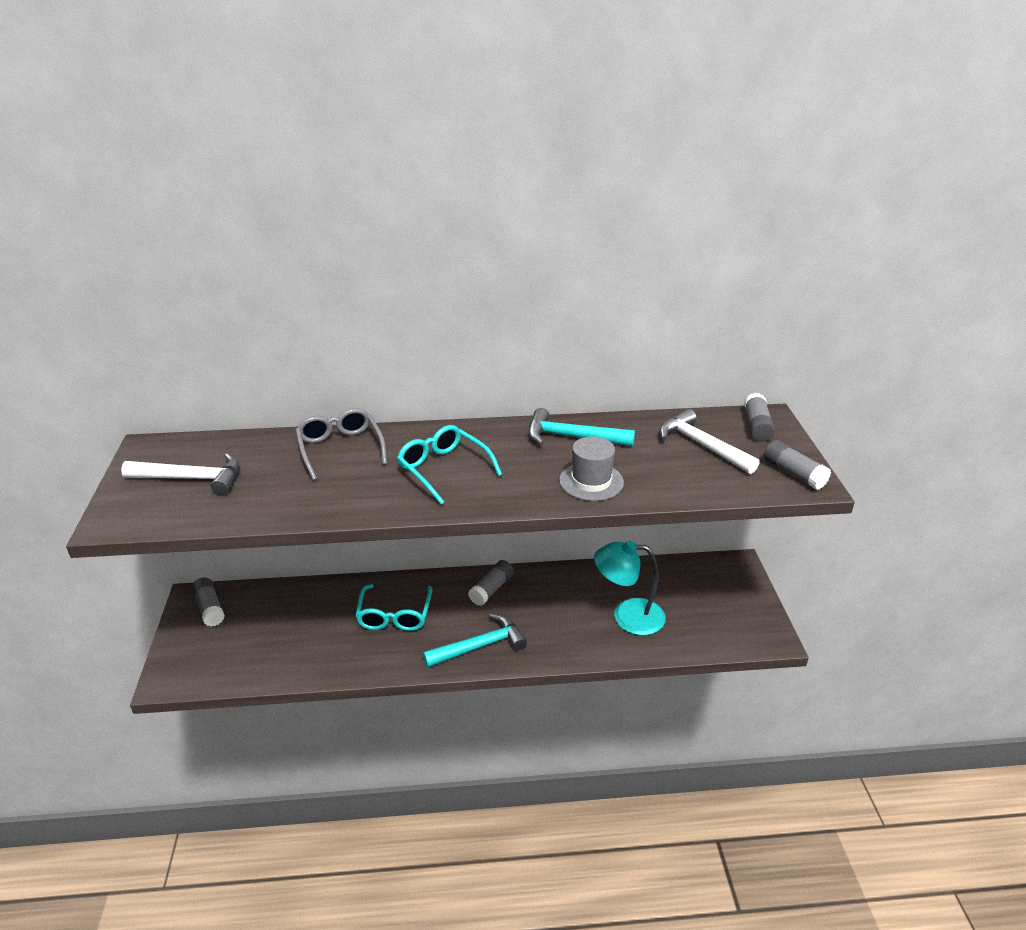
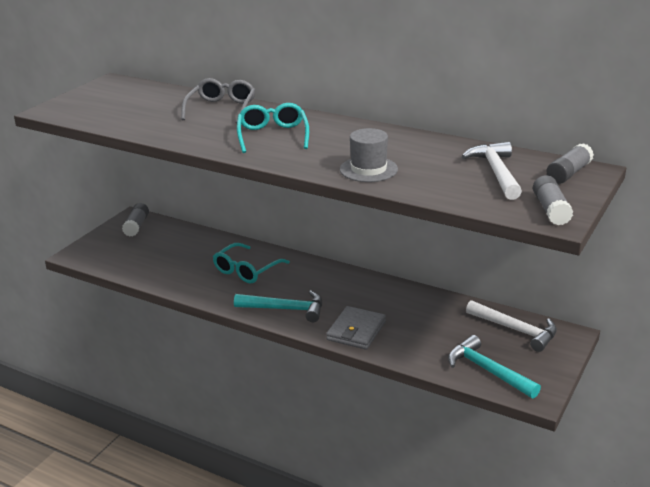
camera: 35 degrees right, 5 degrees down
white hammer [121,453,239,495] -> white hammer moved to [466,300,557,352]
grey glue stick [468,560,514,606] -> none
turquoise hammer [529,408,635,446] -> turquoise hammer moved to [448,335,541,399]
turquoise lamp [594,540,666,635] -> none
none -> grey wallet [326,306,386,350]

